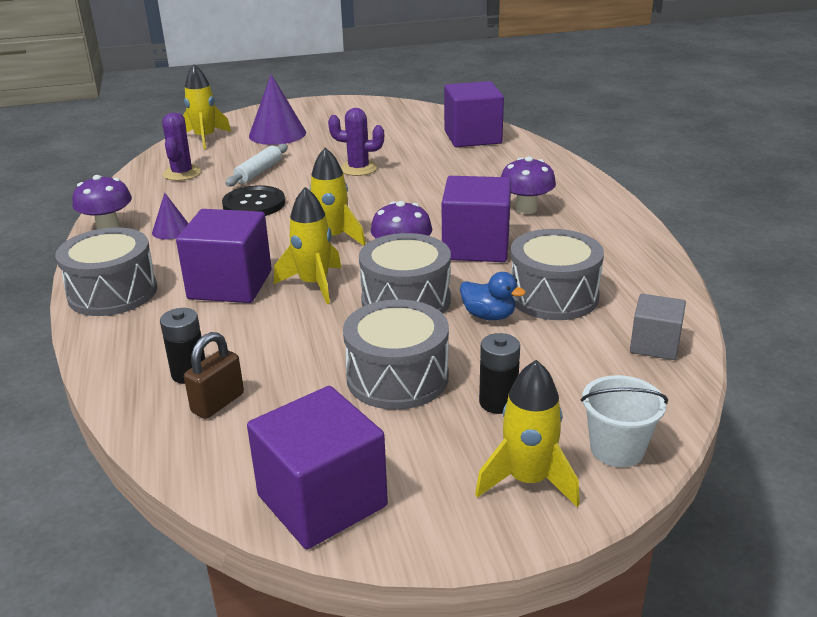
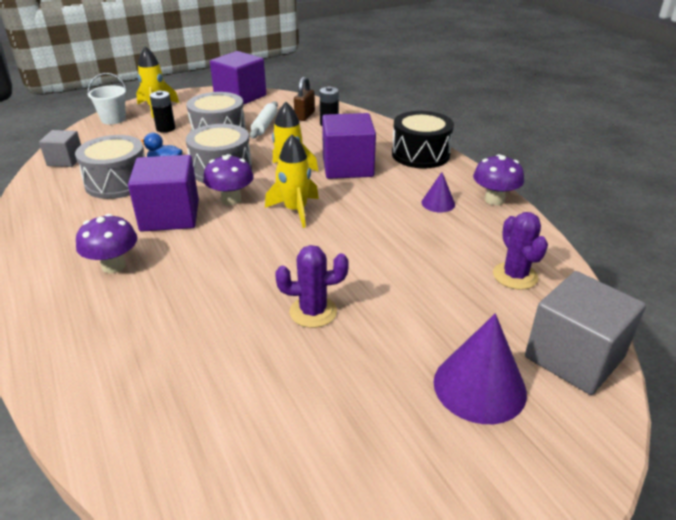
camera: 165 degrees right, 5 degrees up
grey drum [55,227,157,316] -> black drum [392,111,454,169]
yellow rocket [183,64,231,149] -> grey cube [525,271,646,395]
black button [222,185,285,216] -> none
white rolling pin [225,144,288,187] -> white rolling pin moved to [250,101,278,138]
purple cube [444,81,504,147] -> none

